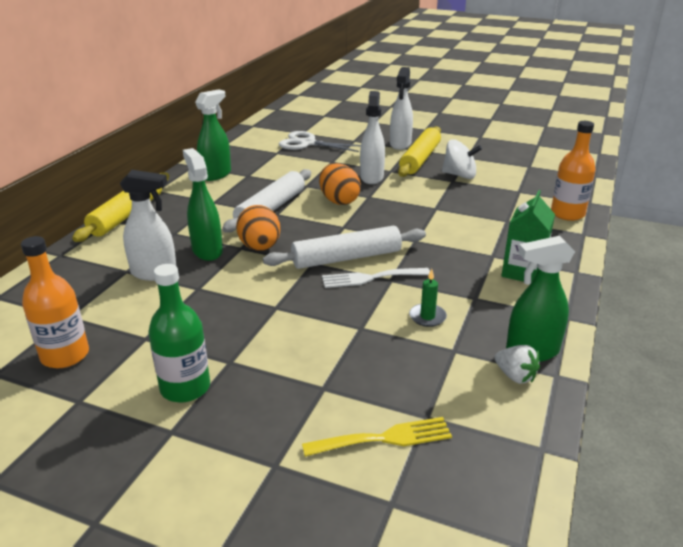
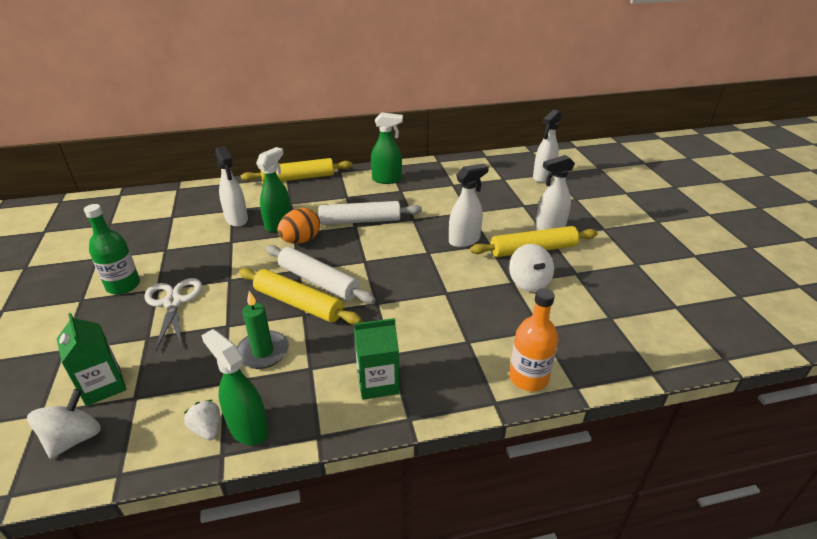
camera: 55 degrees right, 5 degrees up
orange bottle [21,236,89,368] -> none
white scissors [279,131,361,152] -> white scissors moved to [144,278,202,352]
yellow fork [302,417,452,457] -> green carton [57,313,126,406]
orange egg [319,163,361,205] -> none
white fork [322,268,430,288] -> yellow rolling pin [239,268,362,325]
green candle [409,269,447,327] -> green candle [237,291,289,369], size x1.61
white strawberry [495,345,540,384] -> white strawberry turned 135 degrees clockwise [184,400,220,440]
none -> white spinning top [27,389,101,459]
none -> white spray bottle [533,110,562,183]

